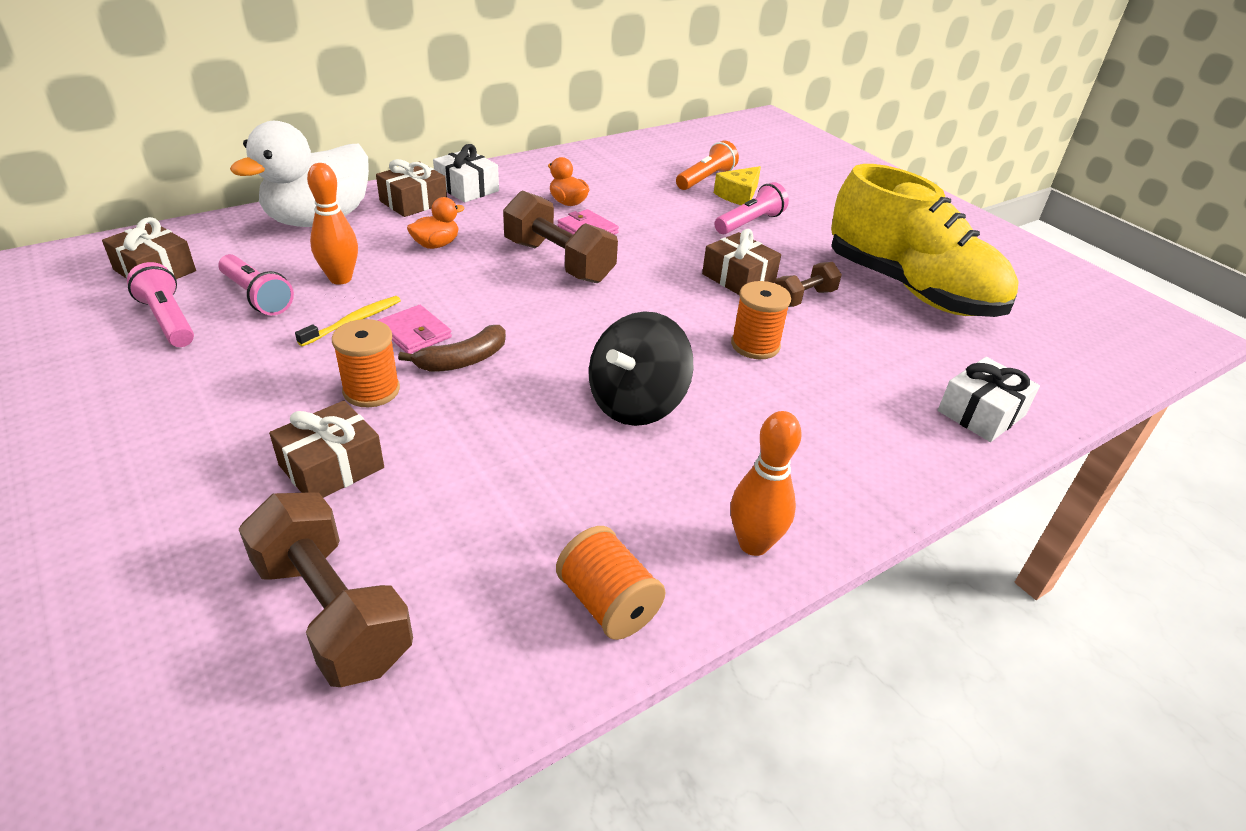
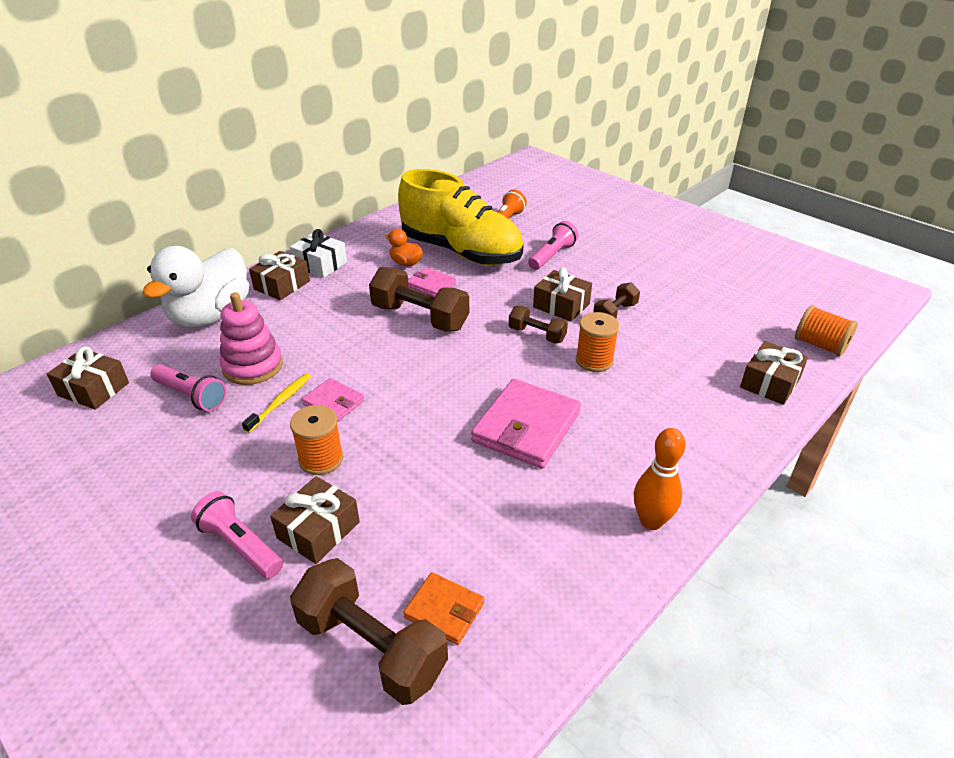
camera: 10 degrees left, 0 degrees up
pink flashlight [127,262,194,347] -> pink flashlight moved to [191,491,283,579]
orange bowling pin [307,163,358,285] -> pink stacking toy [220,292,283,385]
brown banana [398,325,506,372] -> none
orange duck [407,197,465,249] -> none
orange spool [556,526,665,640] -> orange spool moved to [795,305,858,356]
black spinning top [589,311,694,426] -> pink wallet [471,379,581,468]
yellow cheese [714,166,761,205] -> none
yellow shoe [831,164,1019,317] -> yellow shoe moved to [398,169,523,265]
white gift [938,357,1040,442] -> brown gift [740,341,808,405]
none -> orange wallet [403,572,484,645]
none -> brown dumbbell [509,306,568,344]

